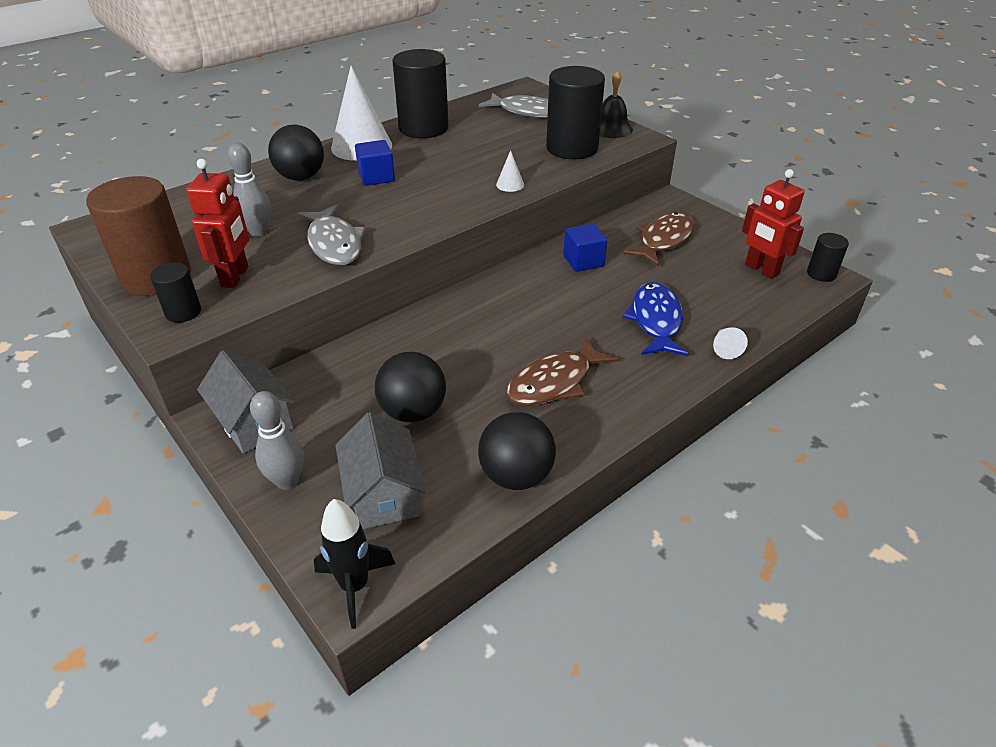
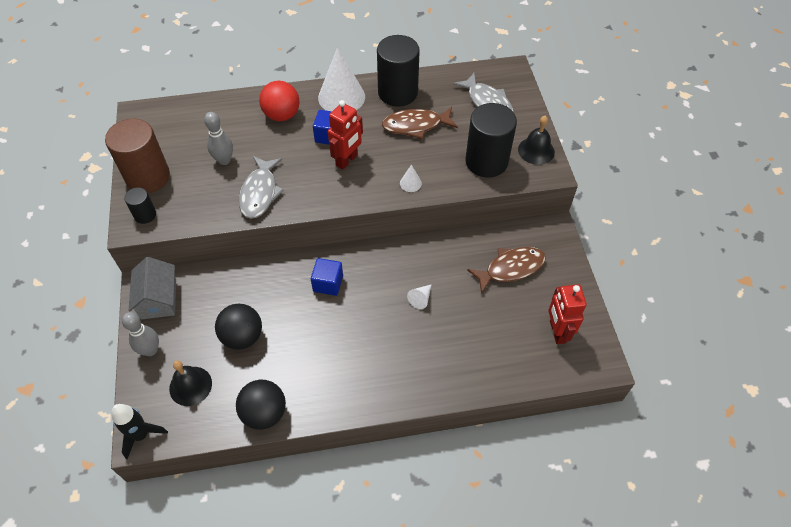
camera: 30 degrees right, 15 degrees up
red robot [186,159,249,288] -> red robot moved to [328,100,363,170]
black ball [268,125,324,181] -> red ball [259,81,300,121]
grey house [335,412,426,529] -> black bell [169,361,212,406]
brown fish [506,336,618,406] -> brown fish moved to [382,107,458,139]
blue cube [563,224,607,272] -> blue cube moved to [311,258,343,296]
blue fish [623,282,689,356] -> none
white cone [713,327,748,359] -> white cone moved to [407,284,432,309]
black cylinder [807,233,849,282] -> none

